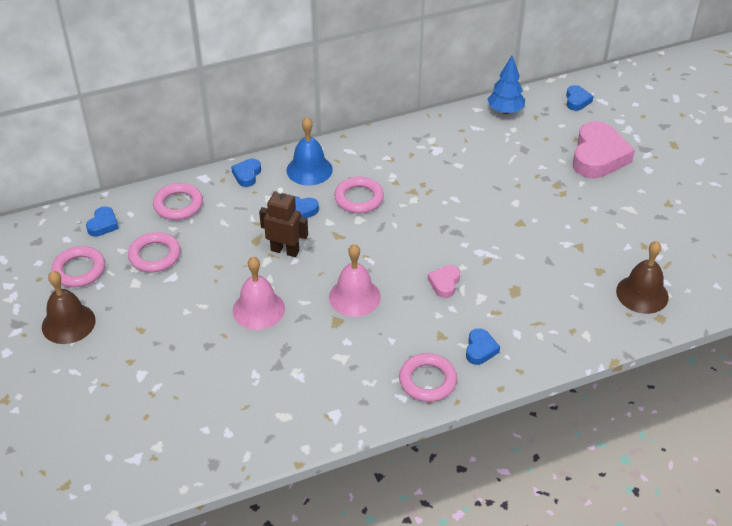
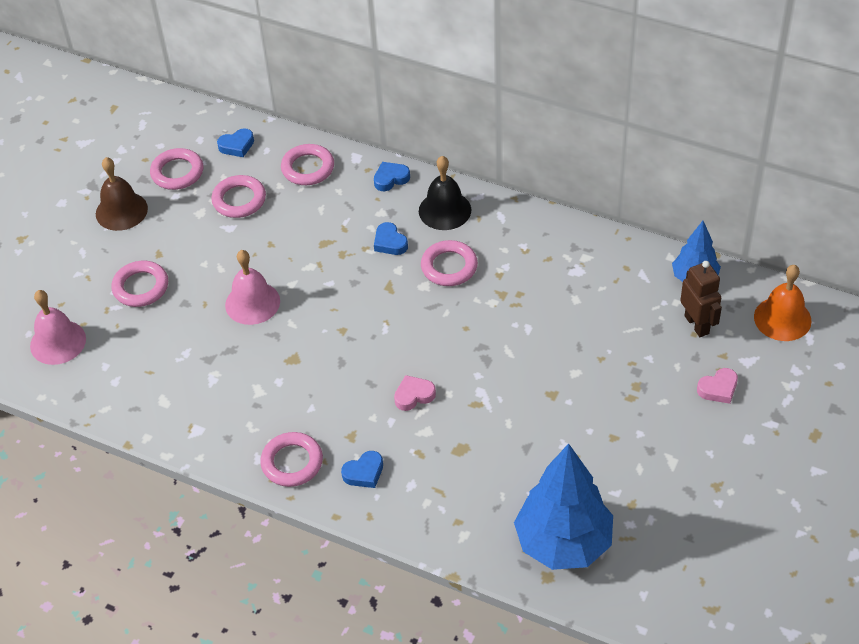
camera: 50 degrees right, 5 degrees up
brown robot [259,188,308,257] -> brown robot moved to [680,261,722,337]
blue bell [287,117,333,186] -> black bell [419,156,471,230]
pink bell [329,244,381,317] -> pink bell moved to [30,290,86,365]
blue heart [566,85,594,111] -> orange bell [754,265,812,341]
pink heart [573,121,635,178] -> pink heart [697,368,738,404], size x0.48
brown bell [616,241,669,314] -> blue tree [514,443,613,570]
none -> pink ring [111,261,168,307]

